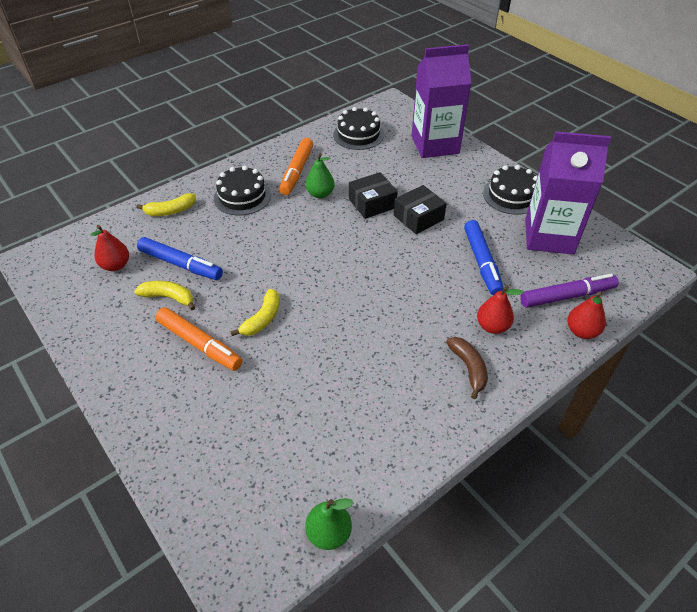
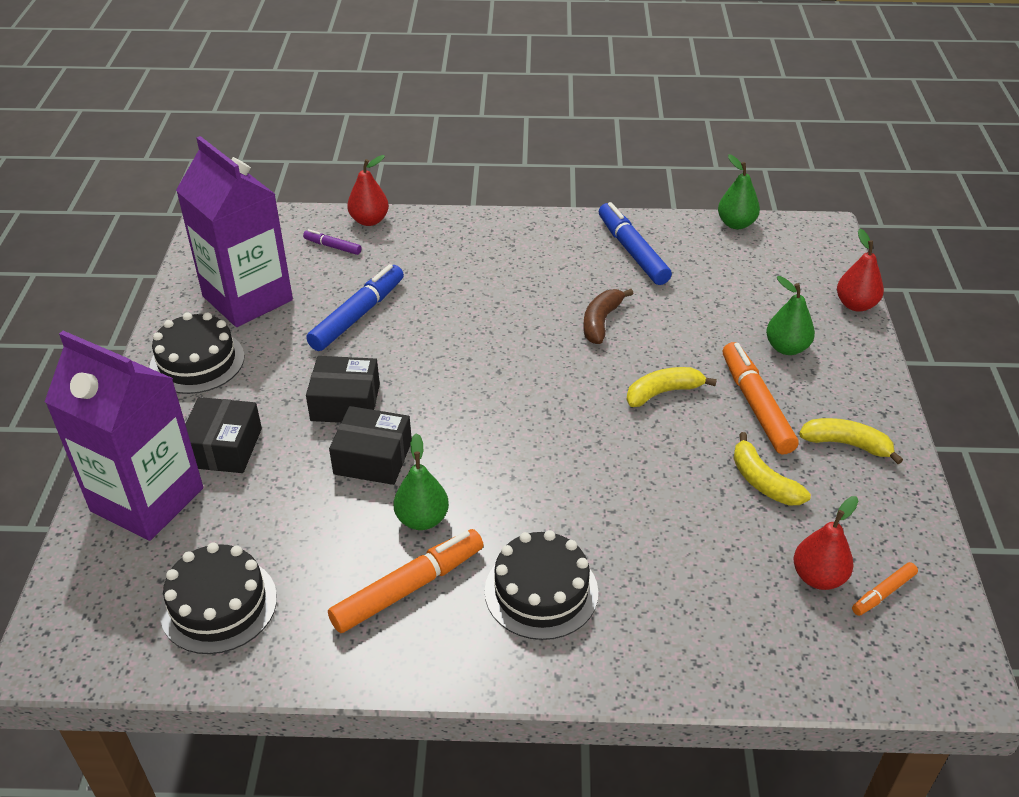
camera: 140 degrees left, 5 degrees down
yellow banana [136,193,196,216] -> yellow banana moved to [799,418,903,464]
blue marker [137,237,223,280] -> blue marker moved to [599,202,672,285]
brown banana [446,337,488,399] -> brown banana moved to [583,289,634,344]
red pear [477,286,524,334] -> red pear moved to [837,229,884,312]
purple marker [520,274,619,308] -> purple marker [303,229,361,255], size x0.51
none -> black box [185,397,262,473]
none -> green pear [766,276,815,355]
none -> orange marker [852,562,918,616]

